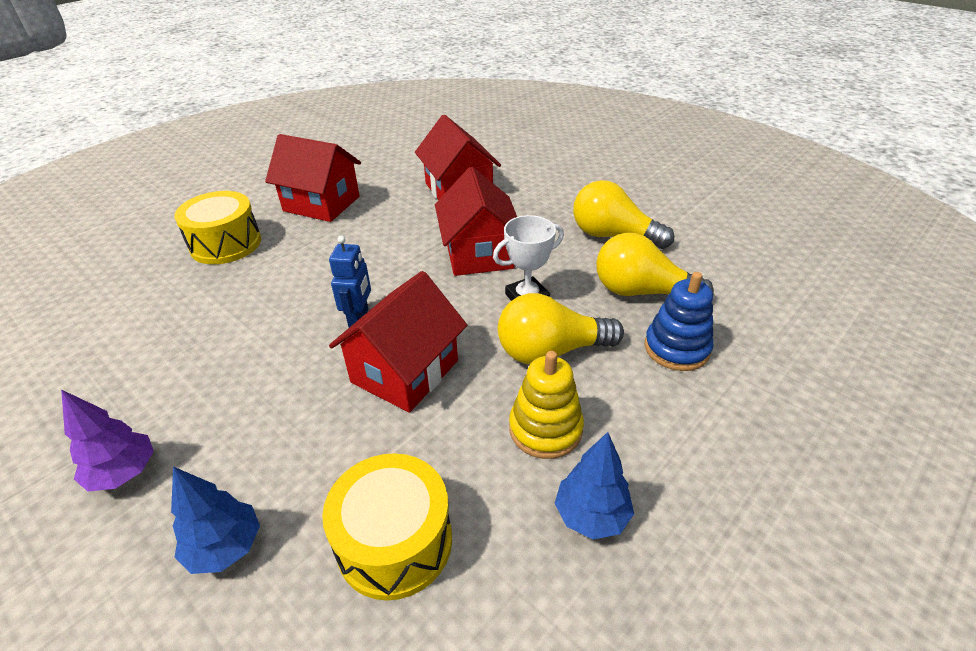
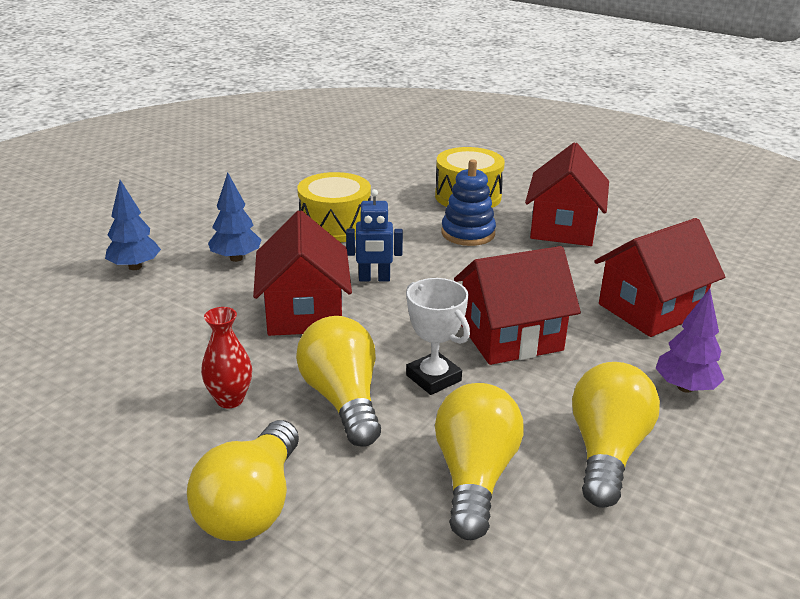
camera: 80 degrees right, 10 degrees down
purple tree [61,390,154,492] -> purple tree moved to [655,289,725,393]
yellow drum [322,453,452,600] -> yellow drum moved to [297,172,371,242]
red house [329,271,467,413] -> red house turned 60 degrees clockwise [253,211,352,336]
yellow stacking toy [509,351,584,459] -> red vase [201,307,252,408]
blue tree [554,432,634,539] -> blue tree moved to [208,172,261,262]
blue stacking toy [645,272,713,371] -> blue stacking toy moved to [441,159,496,246]
none -> yellow light bulb [187,420,299,541]

